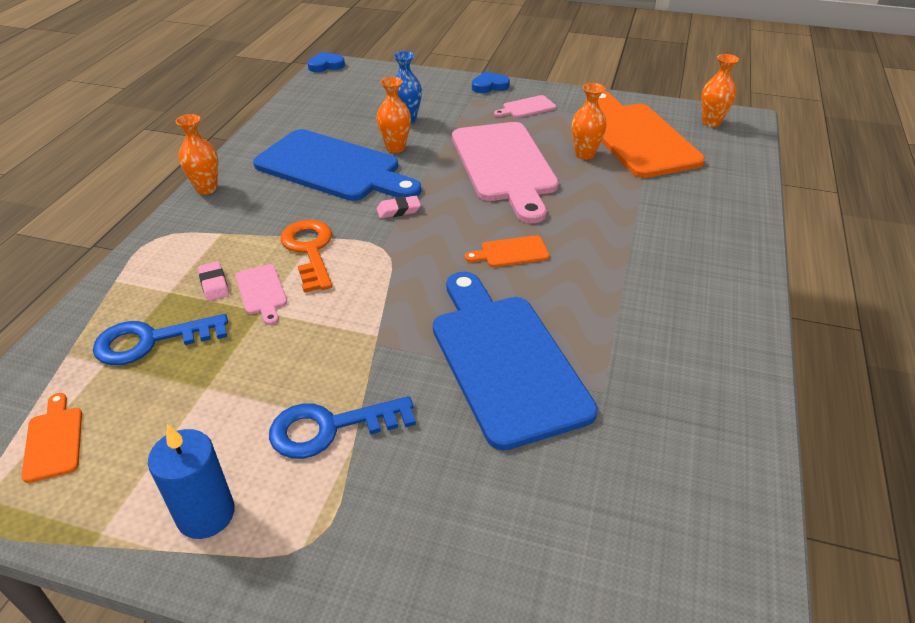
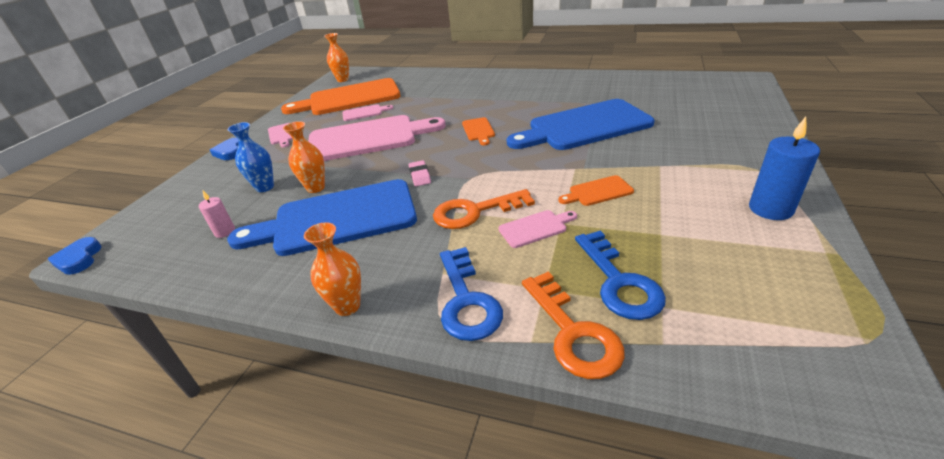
camera: 85 degrees left, 5 degrees down
orange cutting board [21,393,82,483] -> orange cutting board moved to [559,175,634,206]
pink eraser [198,261,229,301] -> none
blue cutting board [253,129,421,201] -> blue cutting board turned 135 degrees counterclockwise [227,179,417,256]
blue key [269,396,416,459] -> blue key moved to [440,247,503,341]
orange vase [571,83,607,160] -> pink cutting board [342,104,393,121]
none -> pink candle [199,191,235,238]
none -> orange key [522,272,625,379]

